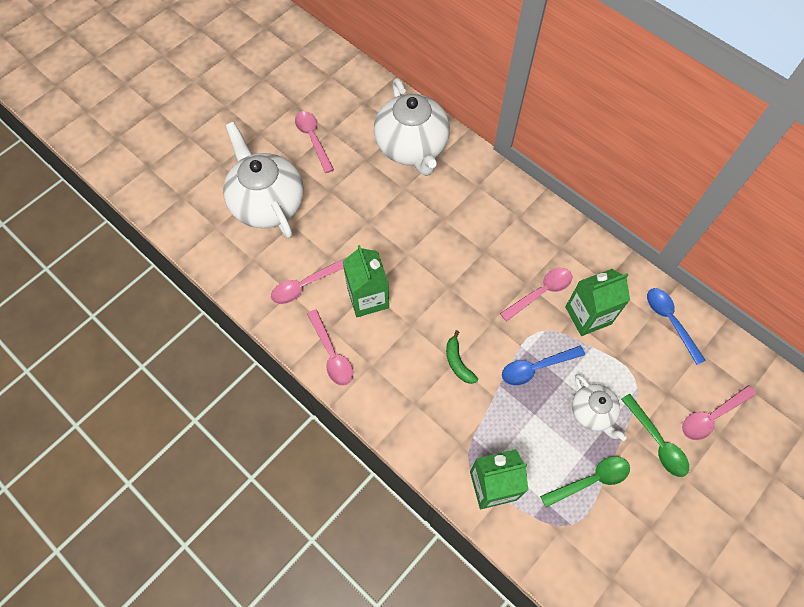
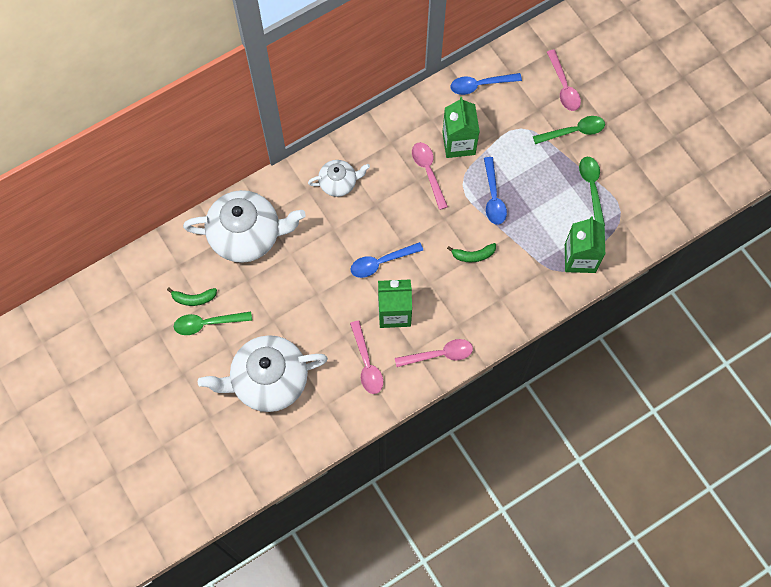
camera: 75 degrees left, 5 degrees up
pink spoon [295,111,334,173] -> green spoon [174,312,252,335]
white teapot [572,375,627,441] -> white teapot moved to [308,160,370,197]
none -> green banana [167,287,217,306]
none -> blue spoon [350,242,423,278]

